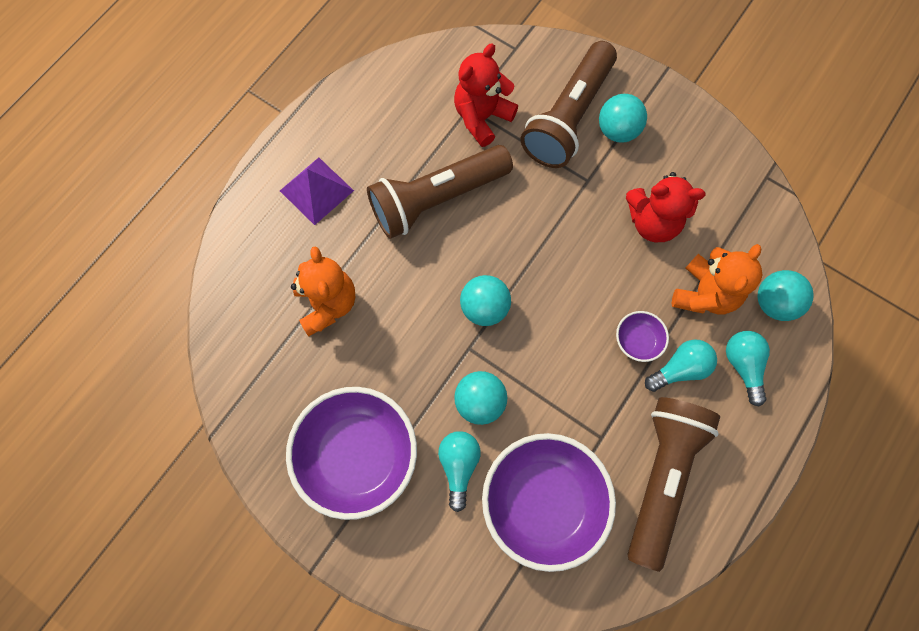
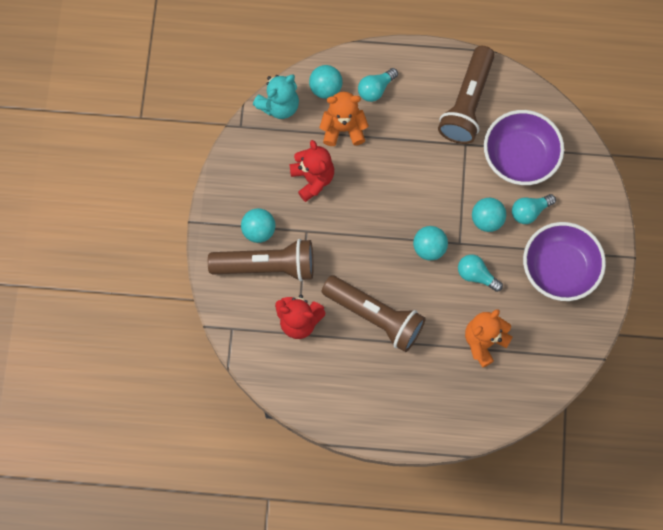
camera: 120 degrees left, 0 degrees up
purple pyramid [280,157,354,225] -> none
purple bowl [616,311,669,362] -> none
brown flashlight [627,397,720,572] -> brown flashlight turned 60 degrees counterclockwise [438,46,495,144]
turquoise light bulb [645,339,717,392] -> turquoise light bulb moved to [458,254,503,292]
none -> turquoise teddy bear [253,75,299,119]

